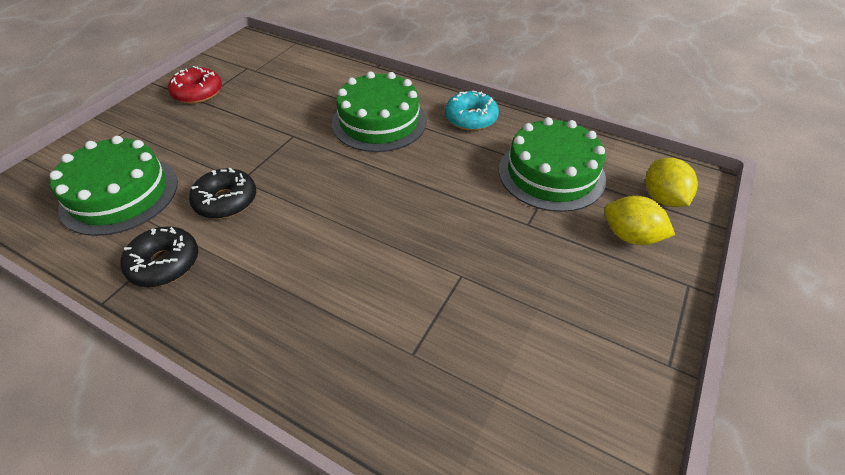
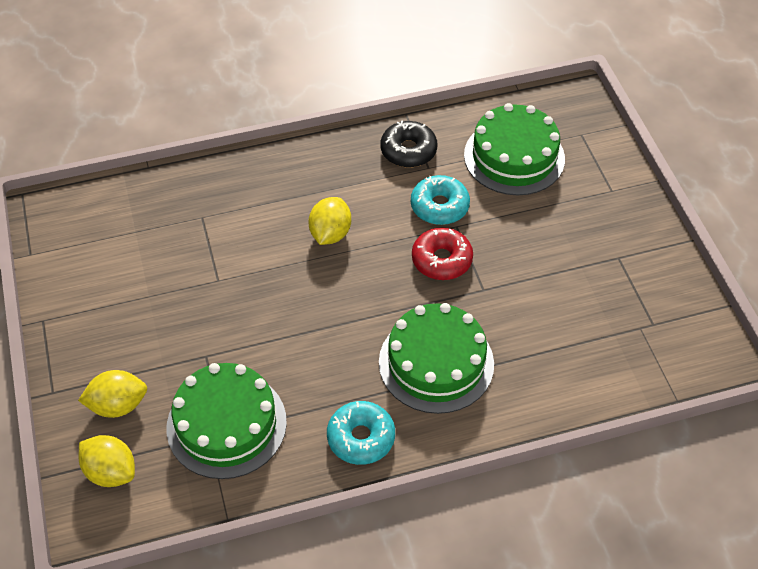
camera: 135 degrees right, 5 degrees up
red donut [168,66,222,104] -> red donut moved to [412,228,473,280]
black donut [189,168,256,219] -> turquoise donut [411,175,470,225]
none -> yellow lemon [309,197,351,245]

